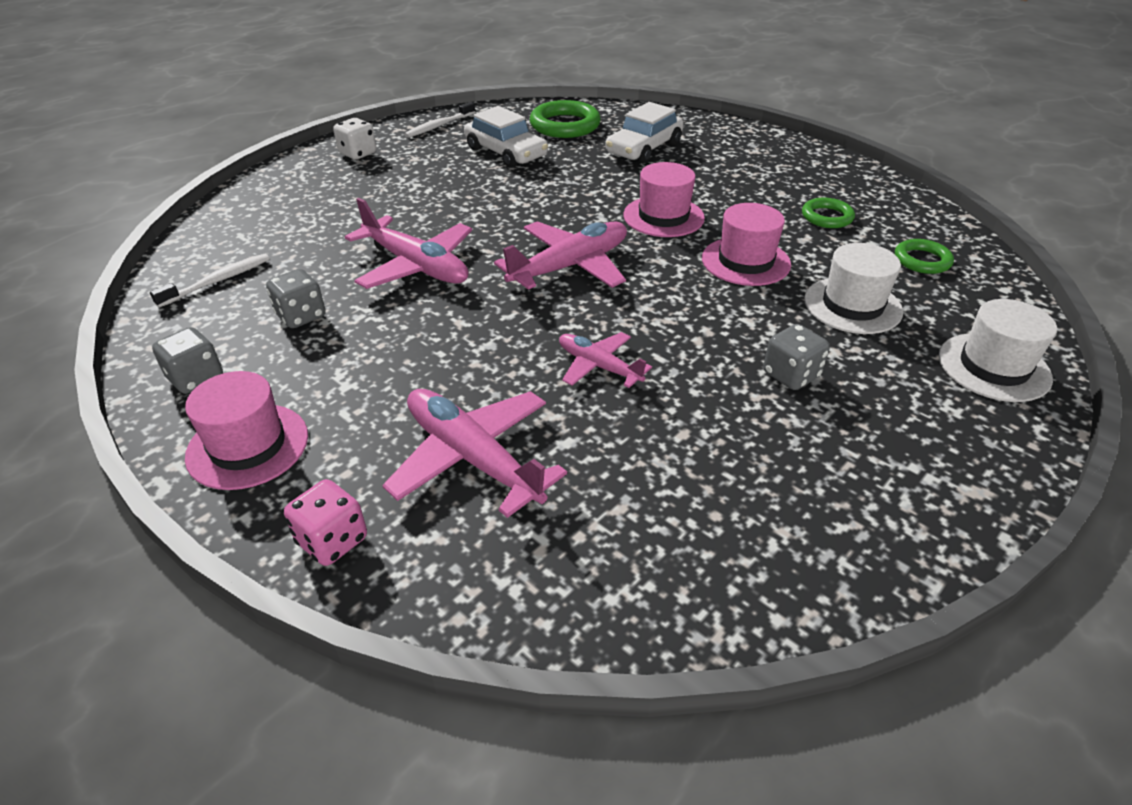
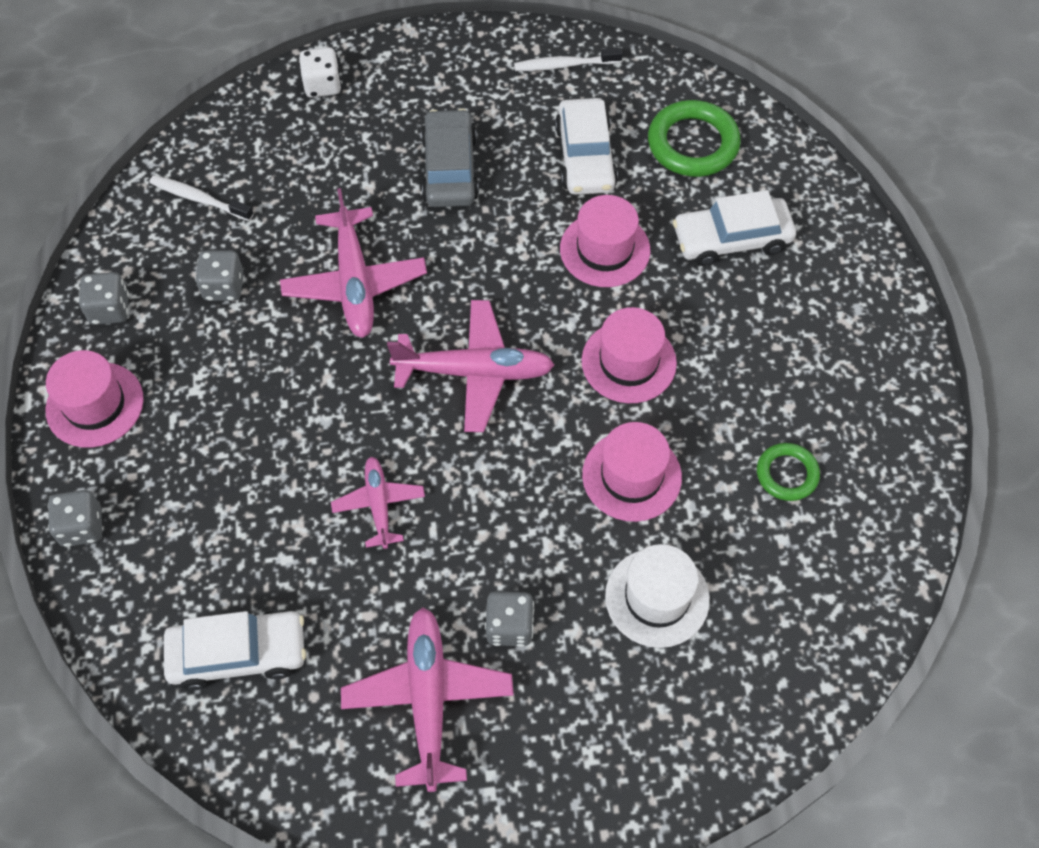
camera: 40 degrees right, 20 degrees up
white toothbrush [150,254,270,308] -> white toothbrush turned 150 degrees counterclockwise [150,175,254,221]
pink dice [284,479,367,566] -> grey dice [48,490,102,547]
white dice [333,118,377,160] -> white dice moved to [299,47,342,98]
pink plane [382,389,567,518] -> pink plane moved to [341,607,514,792]
green ring [895,239,954,274] -> none
white hat [939,299,1057,402] -> none
none -> white car [164,610,306,691]
none -> grey car [421,109,479,207]
none -> pink hat [560,195,650,287]

